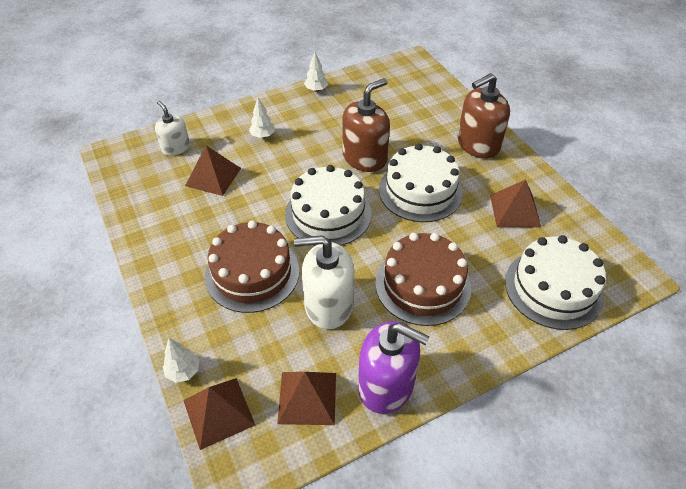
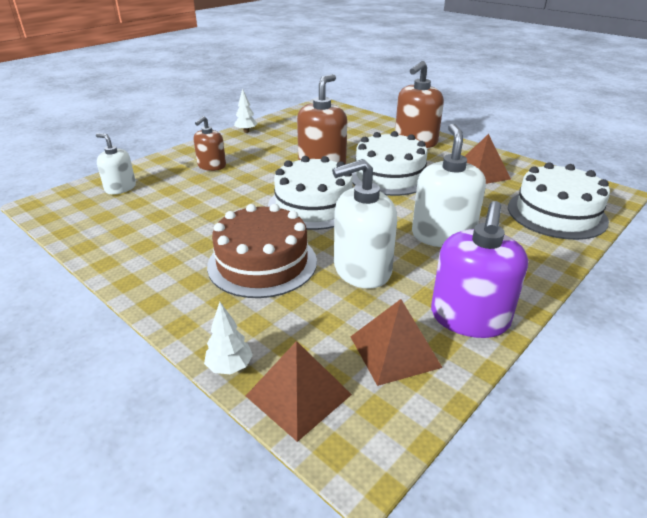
camera: 20 degrees left, 15 degrees down
brown pyramid [185,146,241,196] -> none
white tree [249,98,275,138] -> brown soap dispenser [194,116,226,171]
purple soap dispenser [358,321,429,414] -> purple soap dispenser turned 105 degrees clockwise [431,201,528,338]
brown cake [375,233,471,326] -> white soap dispenser [412,124,486,247]

